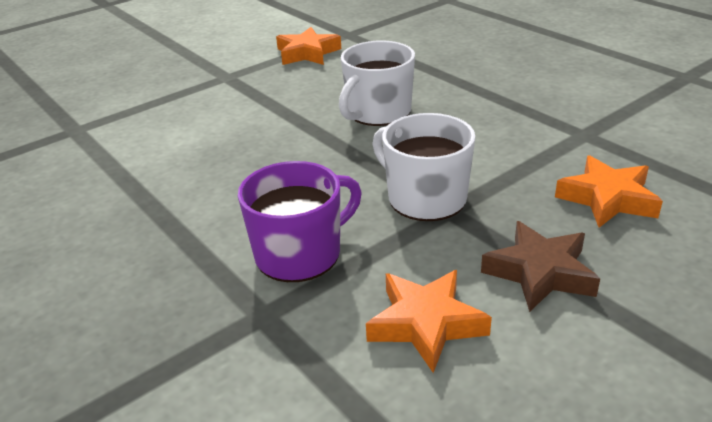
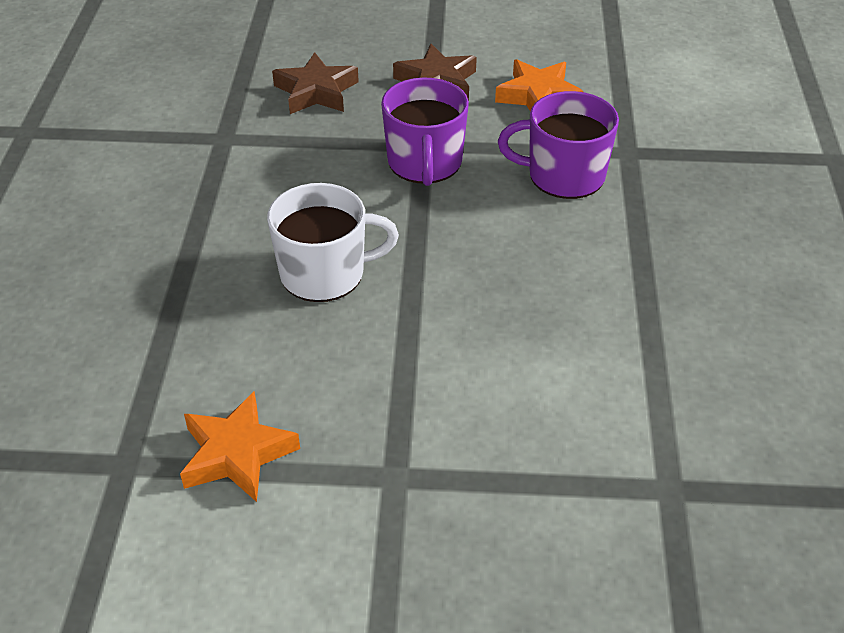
camera: 140 degrees left, 10 degrees up
white mug [373,113,476,221] -> purple mug [381,78,469,186]
orange star [555,155,663,228] -> brown star [272,52,359,114]

